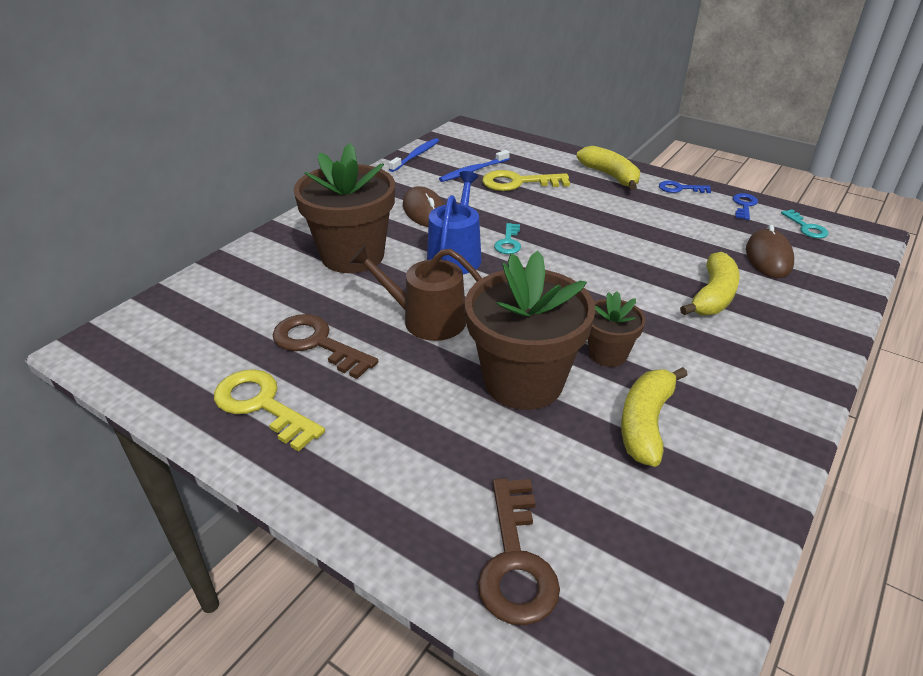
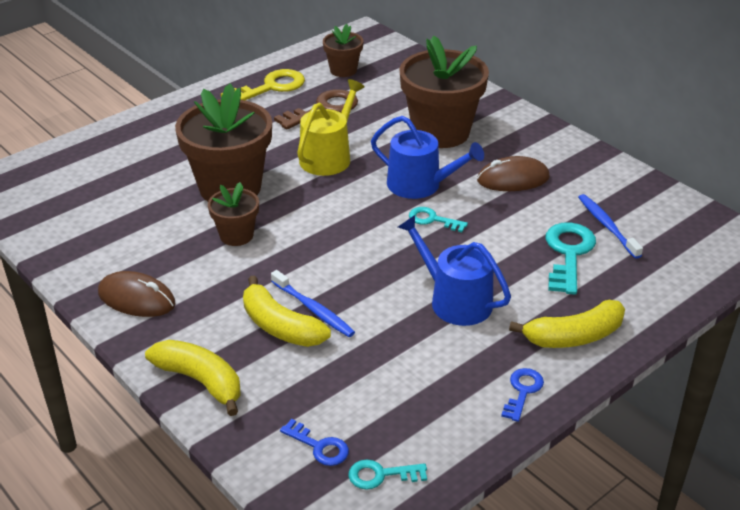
camera: 105 degrees right, 0 degrees up
brown watering can [350,245,482,341] -> yellow watering can [297,79,365,176]
blue toothbrush [389,138,439,172] -> blue toothbrush moved to [271,270,355,337]
brown key [478,478,560,625] -> none
yellow key [482,170,570,191] -> turquoise key [546,222,596,295]
yellow banana [621,367,688,467] -> yellow banana moved to [145,340,240,416]
blue key [733,193,758,220] -> blue key moved to [280,419,349,466]
brown mouse [746,225,794,278] -> brown mouse moved to [98,271,176,317]
none -> brown flower pot [323,24,364,77]
none -> blue watering can [398,215,511,326]

